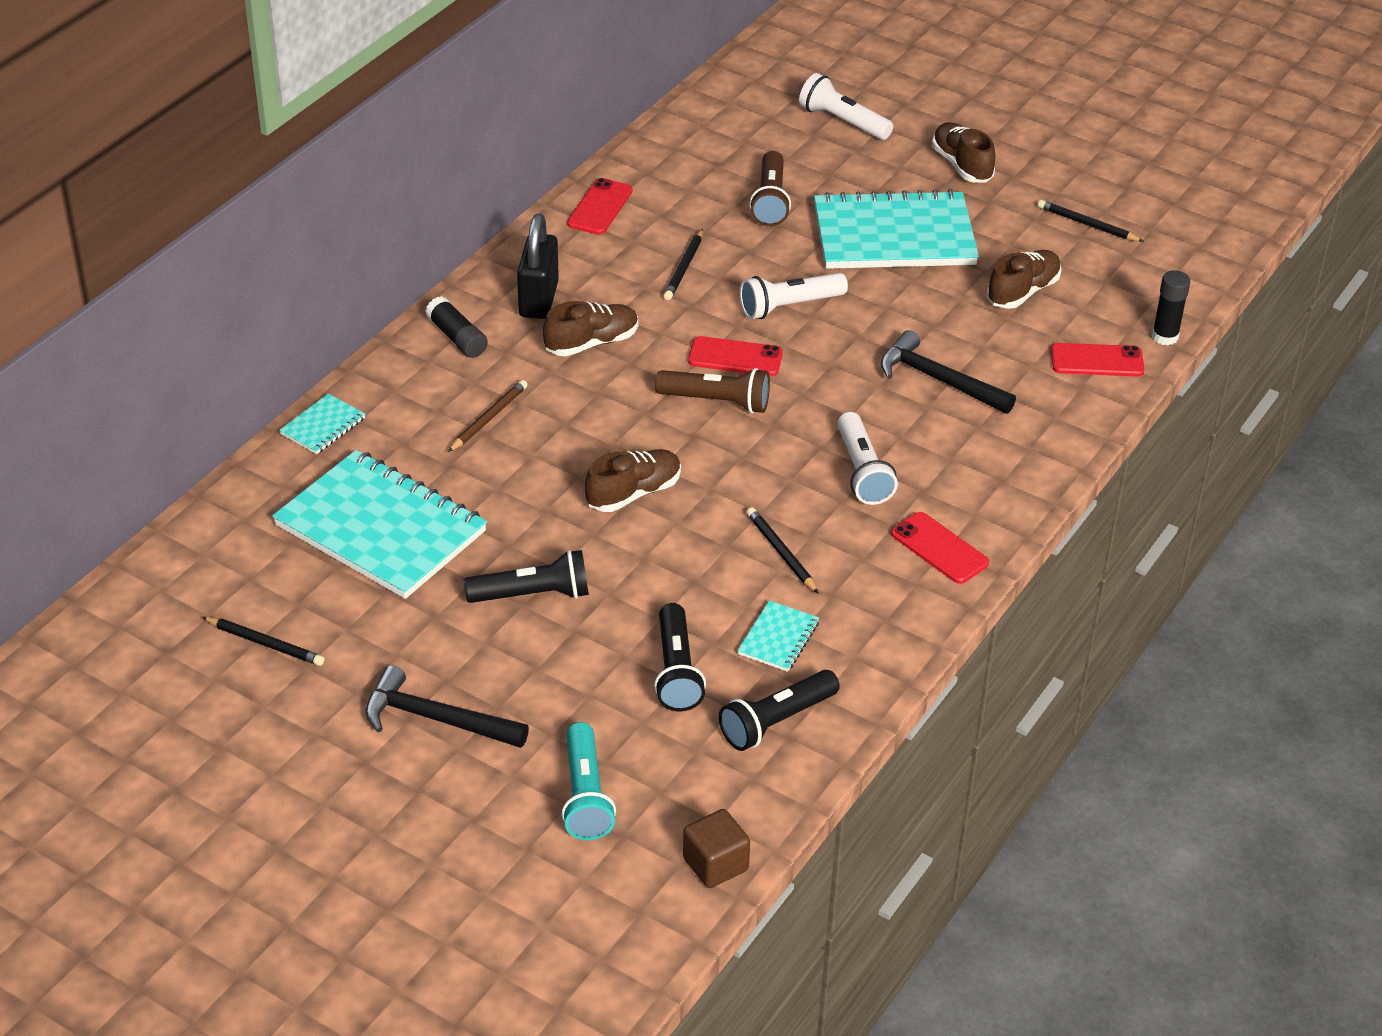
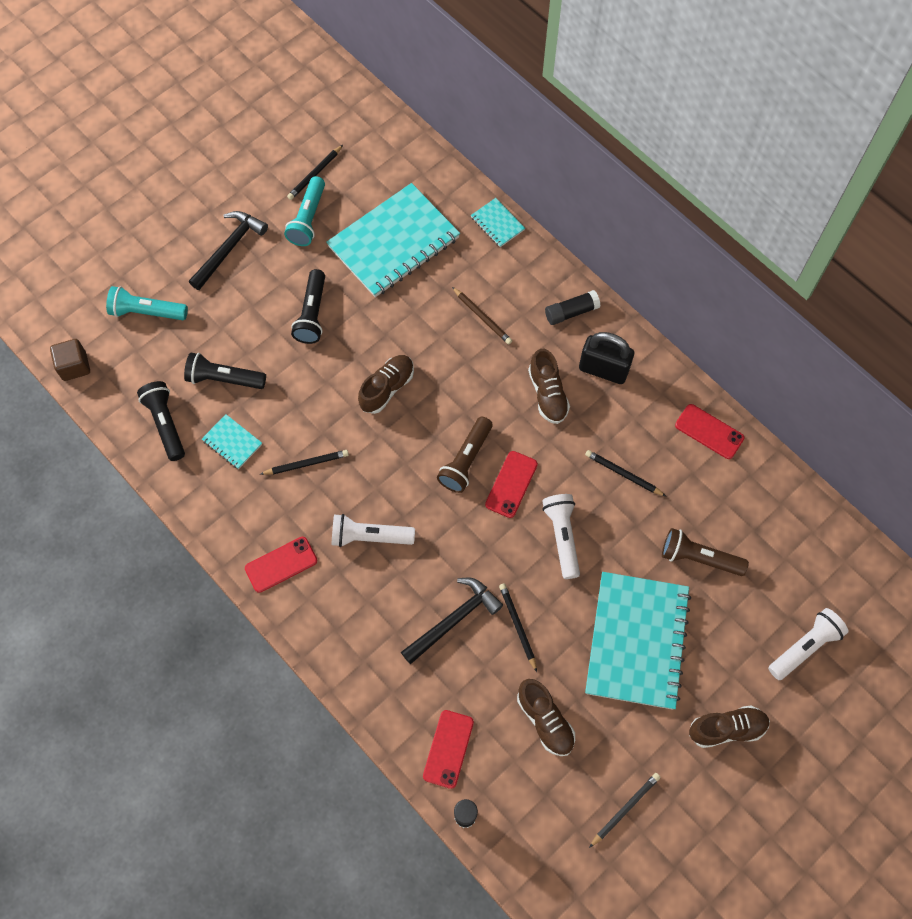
camera: 105 degrees right, 25 degrees up
brown shoe [585,449,681,512] -> brown shoe turned 120 degrees counterclockwise [358,355,414,414]
none -> turquoise flashlight [284,176,325,246]
none -> black pencil [499,583,537,672]

